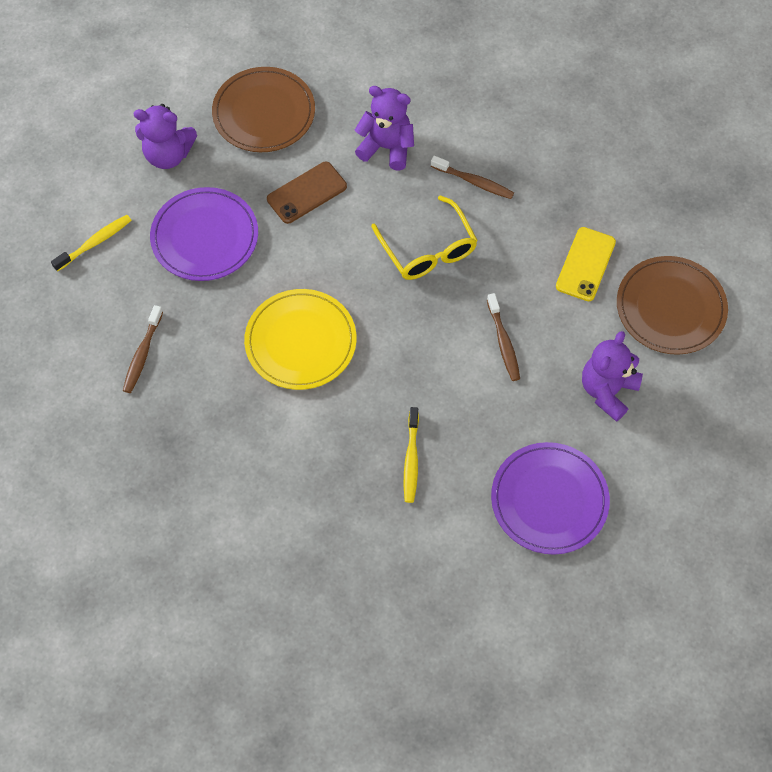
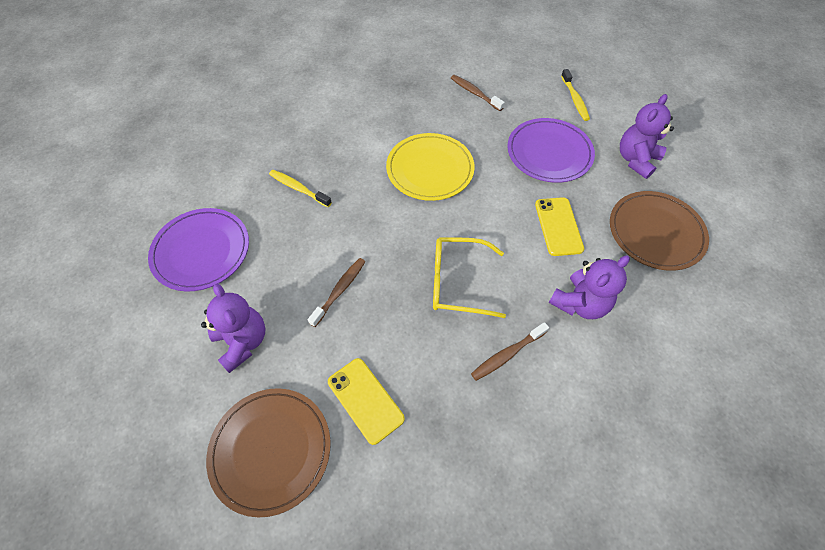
camera: 120 degrees right, 5 degrees down
brown phone [267,162,347,224] -> yellow phone [535,197,584,256]
brown toothbrush [487,293,520,381] -> brown toothbrush turned 105 degrees clockwise [308,258,365,327]

